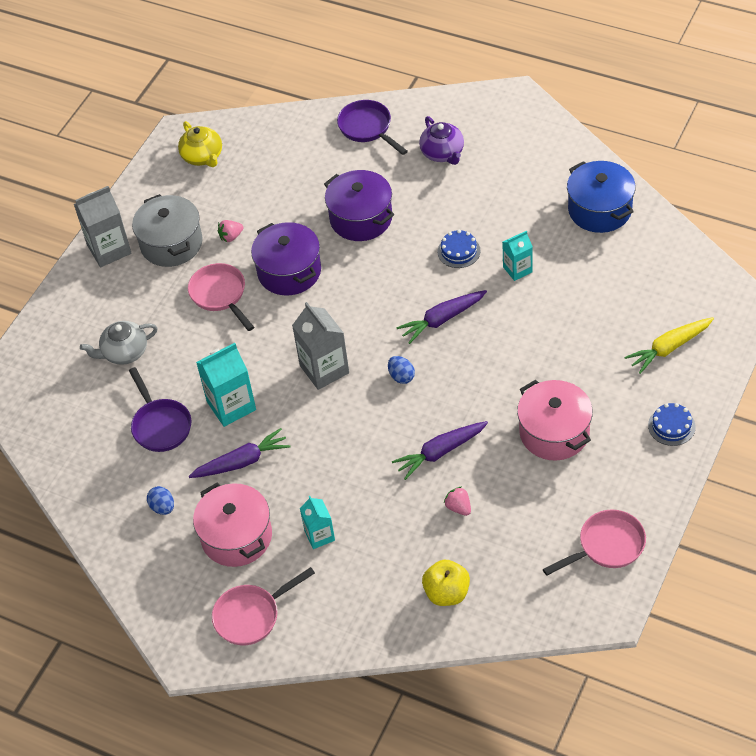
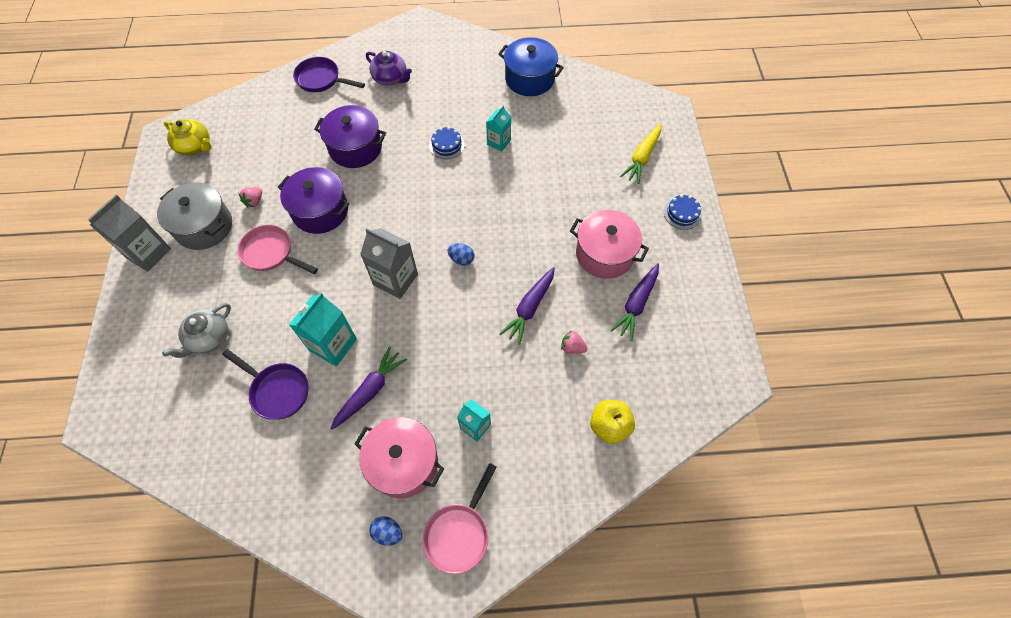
camera: 35 degrees left, 10 degrees up
blue egg [147,486,174,515] -> blue egg moved to [369,516,402,546]
purple carrot [396,290,487,344] -> purple carrot moved to [611,263,659,341]
pink pan [543,510,646,576] -> none

